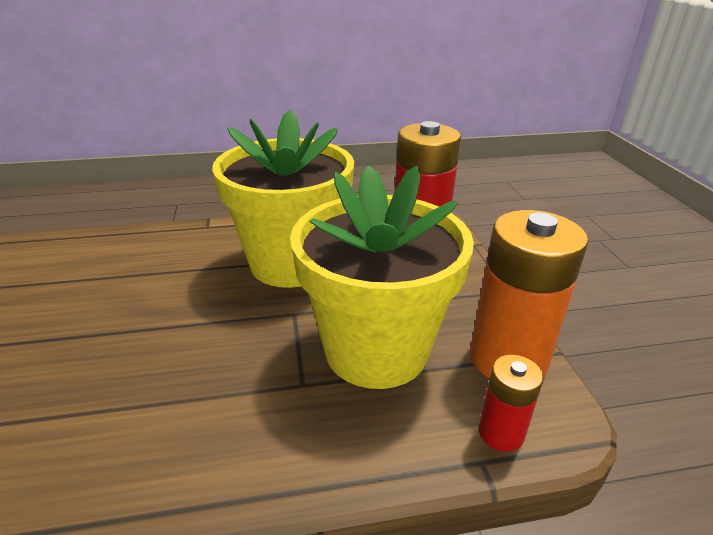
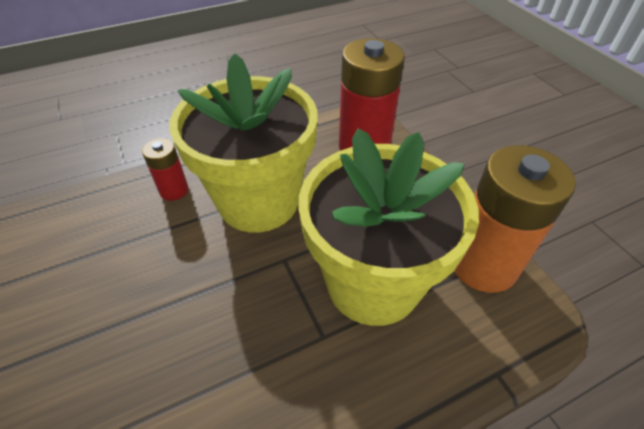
camera: 15 degrees left, 15 degrees up
red battery [479,355,543,452] -> red battery moved to [142,138,188,201]

